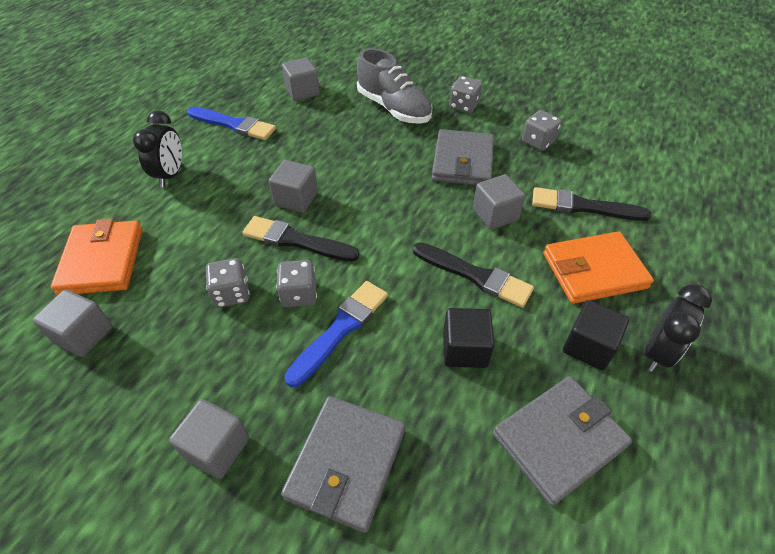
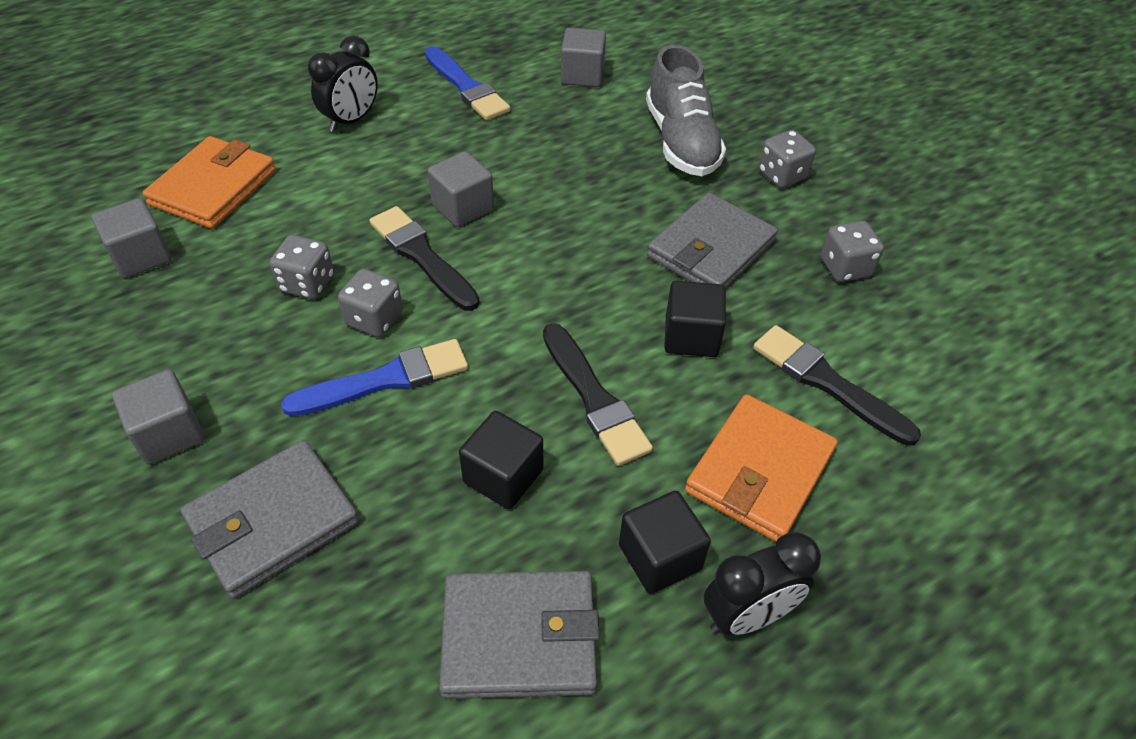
camera: 30 degrees right, 0 degrees up
grey cube [473,174,525,230] -> black cube [664,281,726,357]
orange wallet [543,232,654,304] -> orange wallet turned 75 degrees counterclockwise [685,394,838,542]

